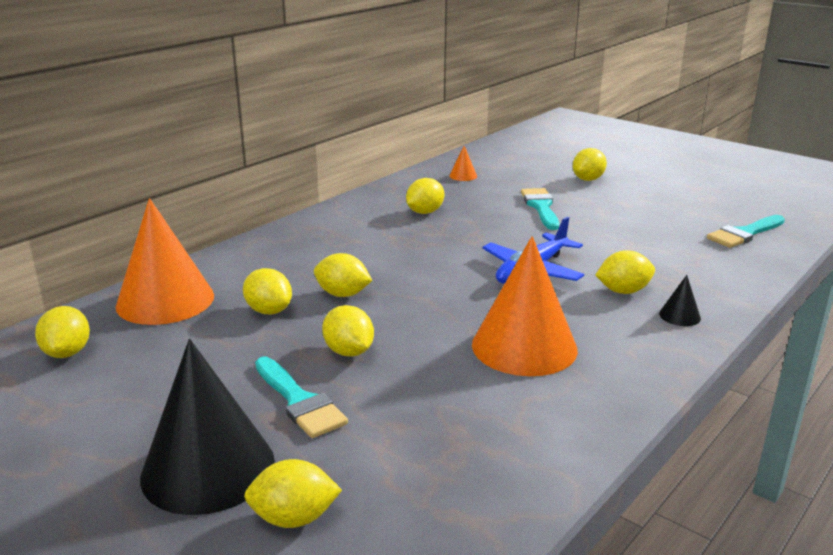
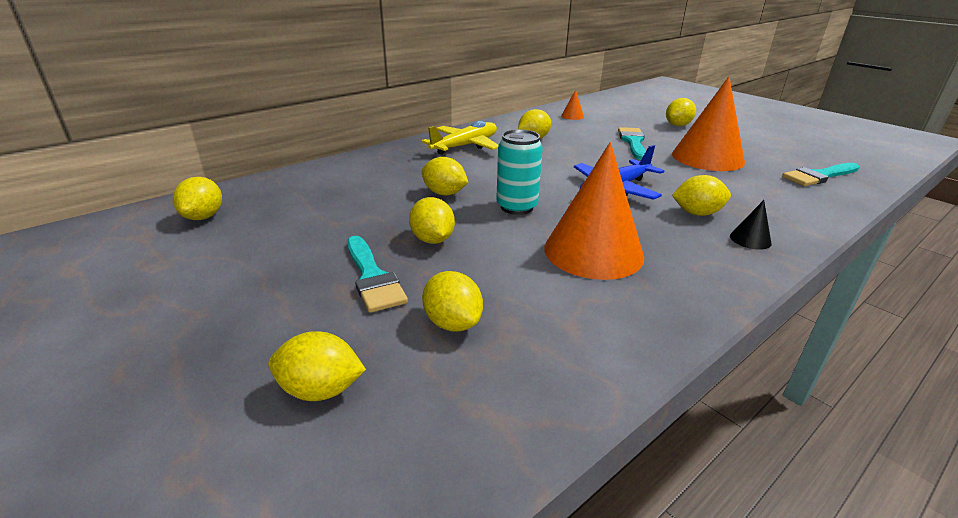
camera: 10 degrees right, 5 degrees up
orange cone [116,198,214,325] -> orange cone moved to [672,76,745,171]
black cone [140,339,275,515] -> none
yellow lemon [243,268,292,314] -> yellow lemon moved to [422,271,483,332]
none -> yellow plane [421,121,498,155]
none -> turquoise can [496,129,543,215]

